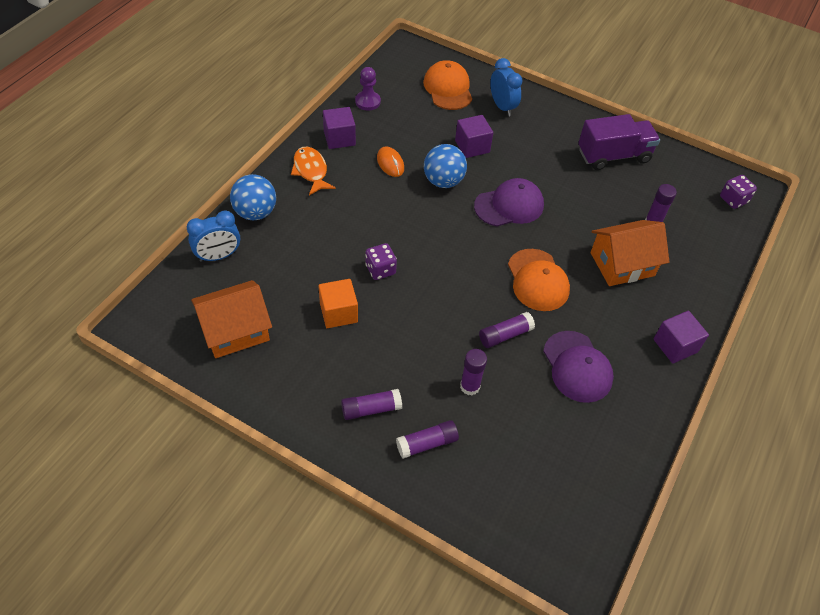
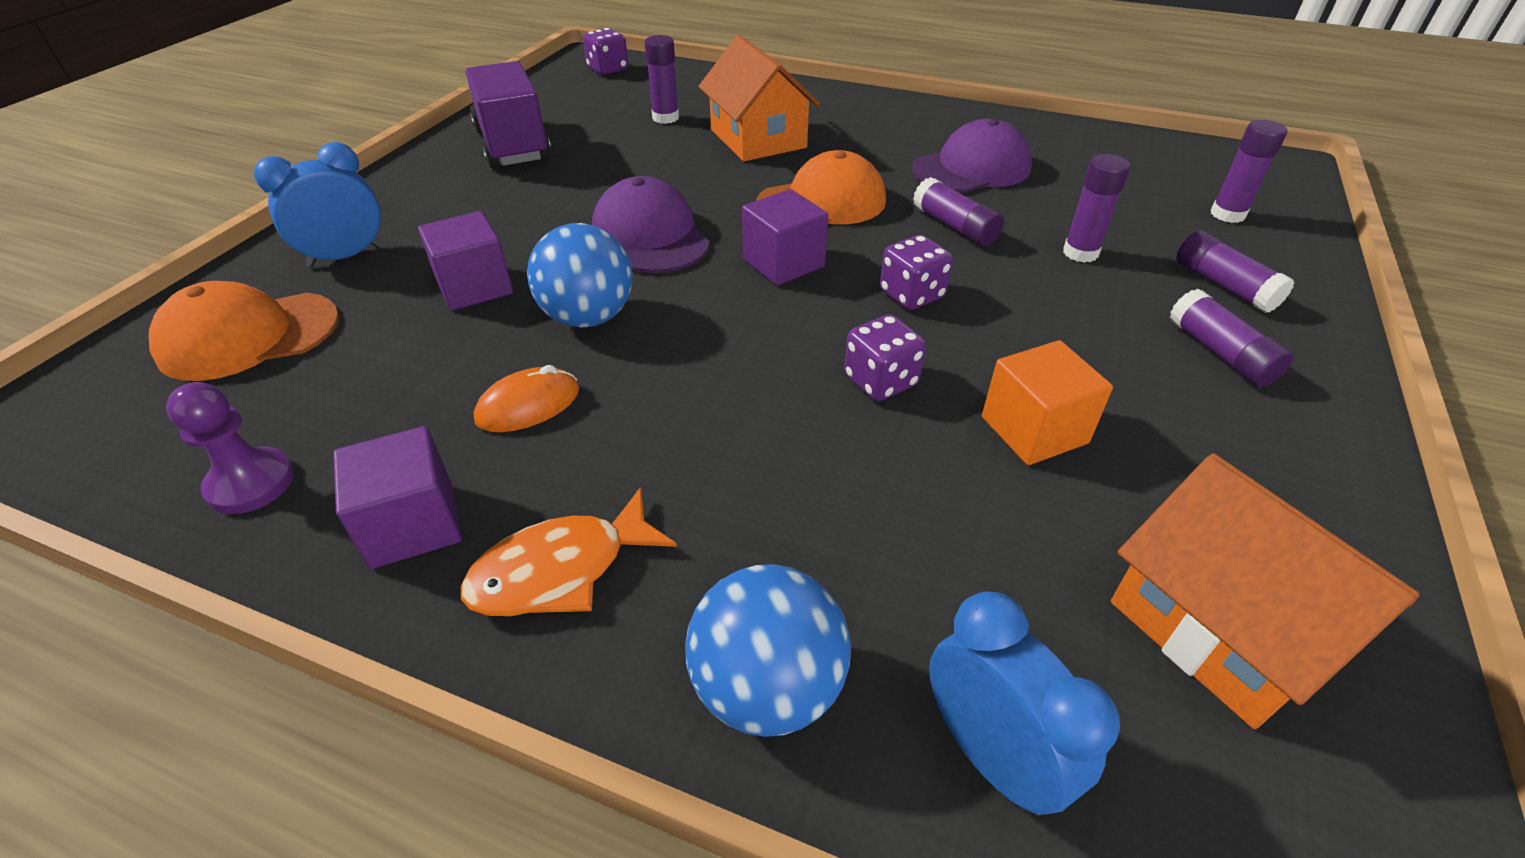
camera: 95 degrees left, 10 degrees down
purple cube [654,311,709,364] -> purple cube moved to [742,189,828,285]
none -> purple dice [880,235,953,310]
none -> purple glue stick [1210,120,1287,223]

